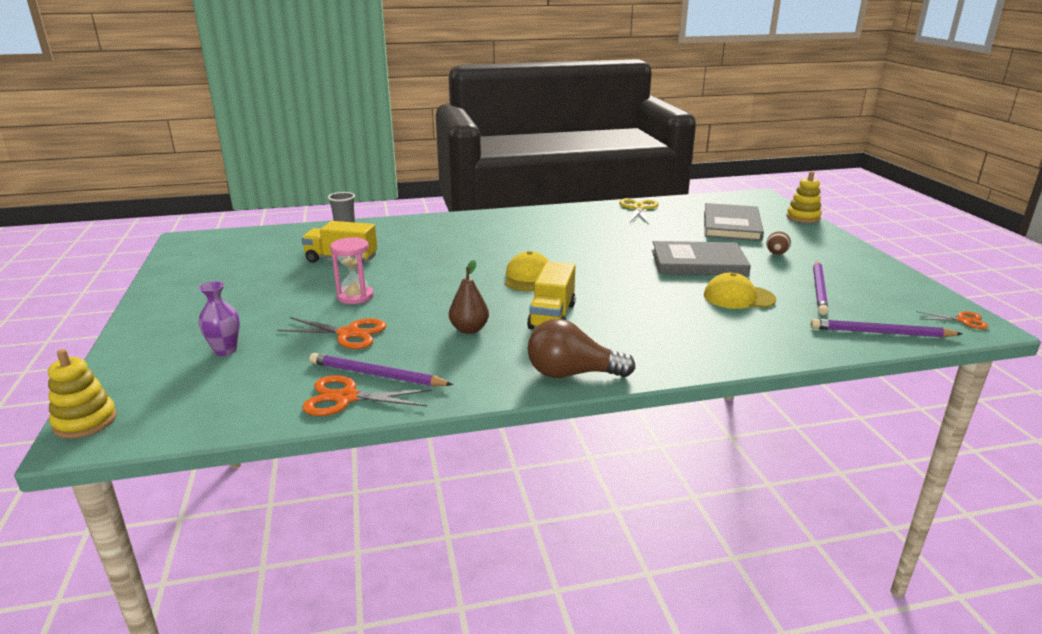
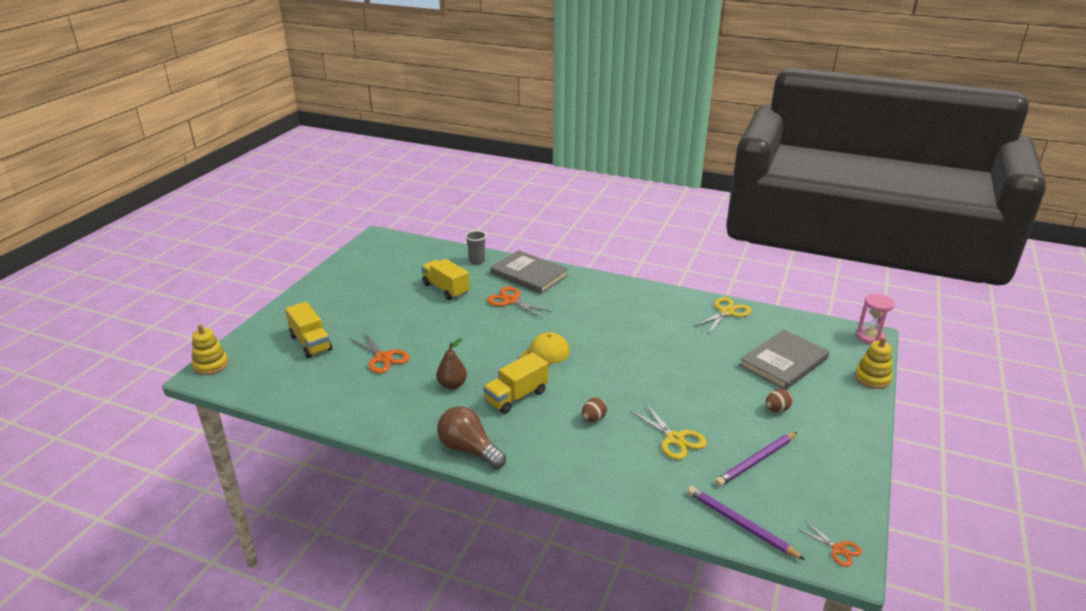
camera: 35 degrees right, 5 degrees up
purple vase [199,281,240,356] -> yellow truck [285,302,332,358]
orange scissors [302,375,432,416] -> orange scissors moved to [486,287,553,318]
purple pencil [309,353,454,386] -> none
pink hourglass [330,237,374,304] -> pink hourglass moved to [856,294,895,344]
grey book [652,241,751,276] -> grey book moved to [490,250,568,294]
yellow cap [704,273,776,309] -> yellow scissors [629,403,707,460]
none -> brown egg [582,397,607,422]

